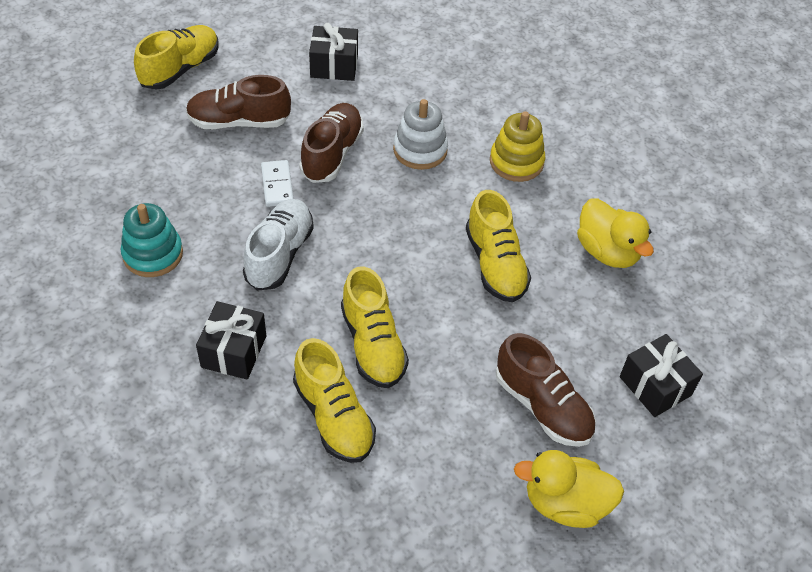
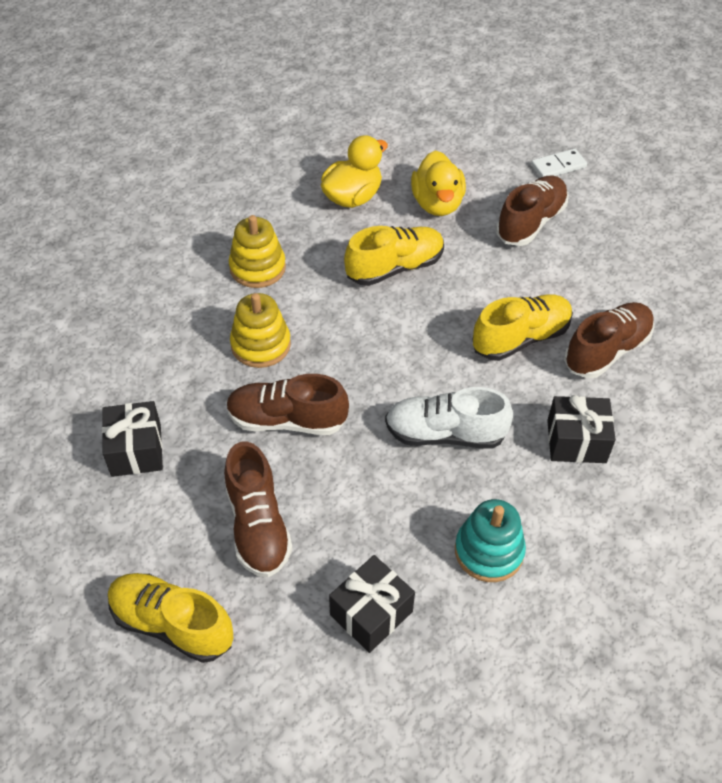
camera: 100 degrees left, 0 degrees up
white domino [261,160,294,207] -> white domino moved to [531,149,587,177]
yellow shoe [293,338,376,463] -> brown shoe [564,302,654,378]
white stacking toy [393,99,448,170] -> yellow stacking toy [230,293,291,368]
yellow duck [514,450,624,528] -> yellow duck moved to [411,150,466,216]
black gift [620,334,703,417] -> black gift moved to [329,555,415,653]

